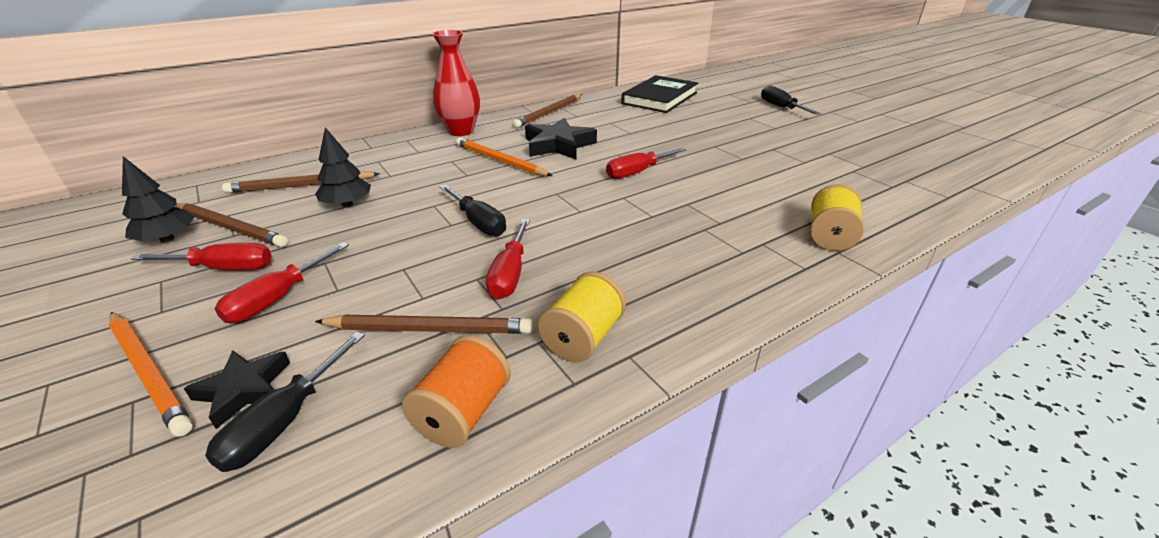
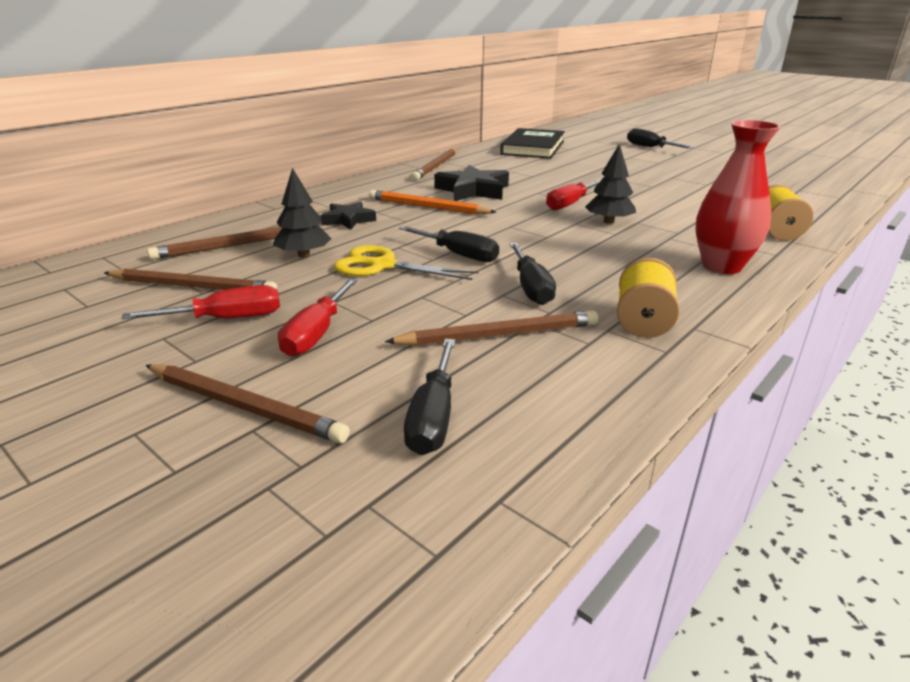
camera: 15 degrees left, 5 degrees down
orange pencil [109,312,193,436] -> brown pencil [145,364,350,443]
black tree [122,156,194,242] -> black tree moved to [585,144,636,224]
black star [184,350,290,429] -> black star moved to [321,201,376,230]
orange spool [402,335,511,448] -> none
red vase [432,30,480,136] -> red vase moved to [695,120,781,274]
red screwdriver [486,219,530,299] -> black screwdriver [509,243,556,305]
none -> yellow scissors [334,245,479,280]

